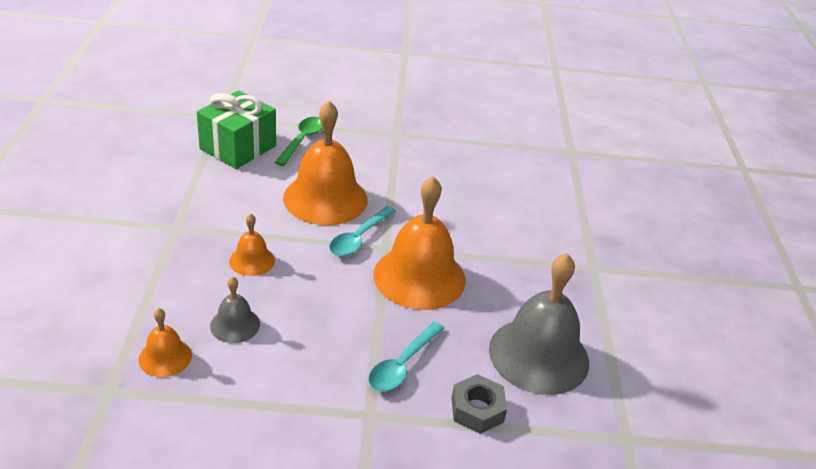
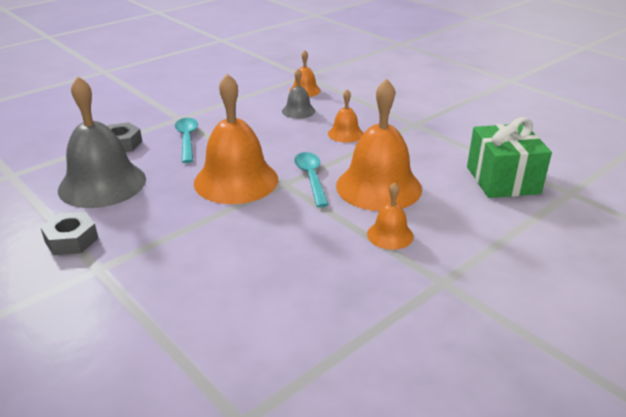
camera: 140 degrees right, 5 degrees down
green spoon [275,117,322,166] -> none
none -> grey nut [40,212,98,255]
none -> orange bell [367,183,414,250]

